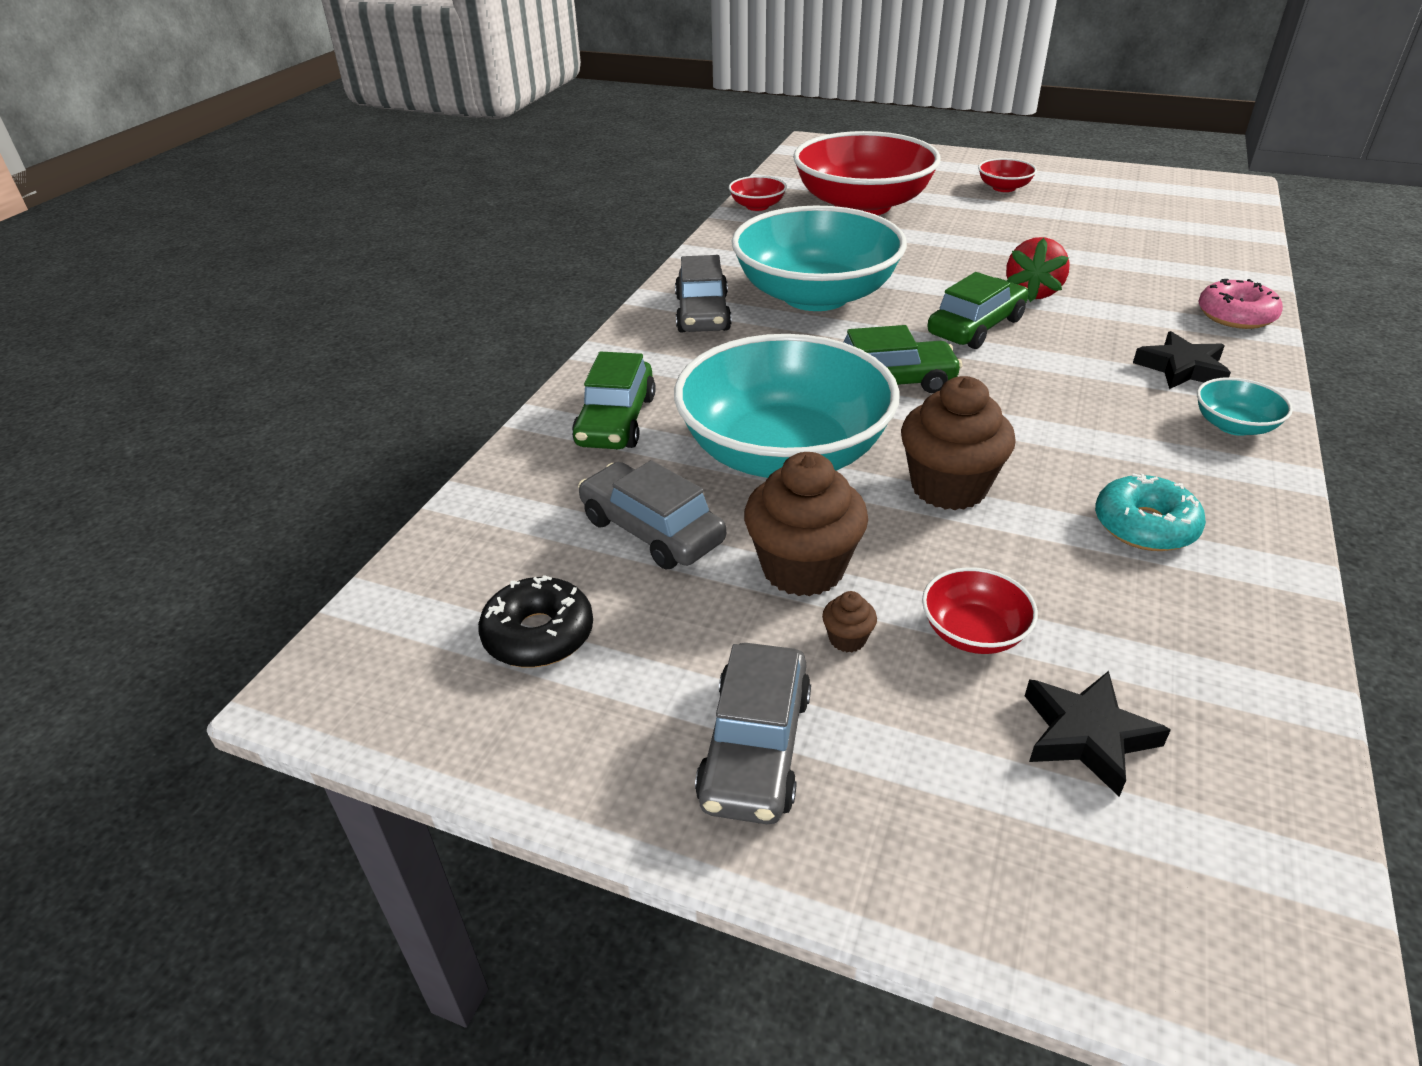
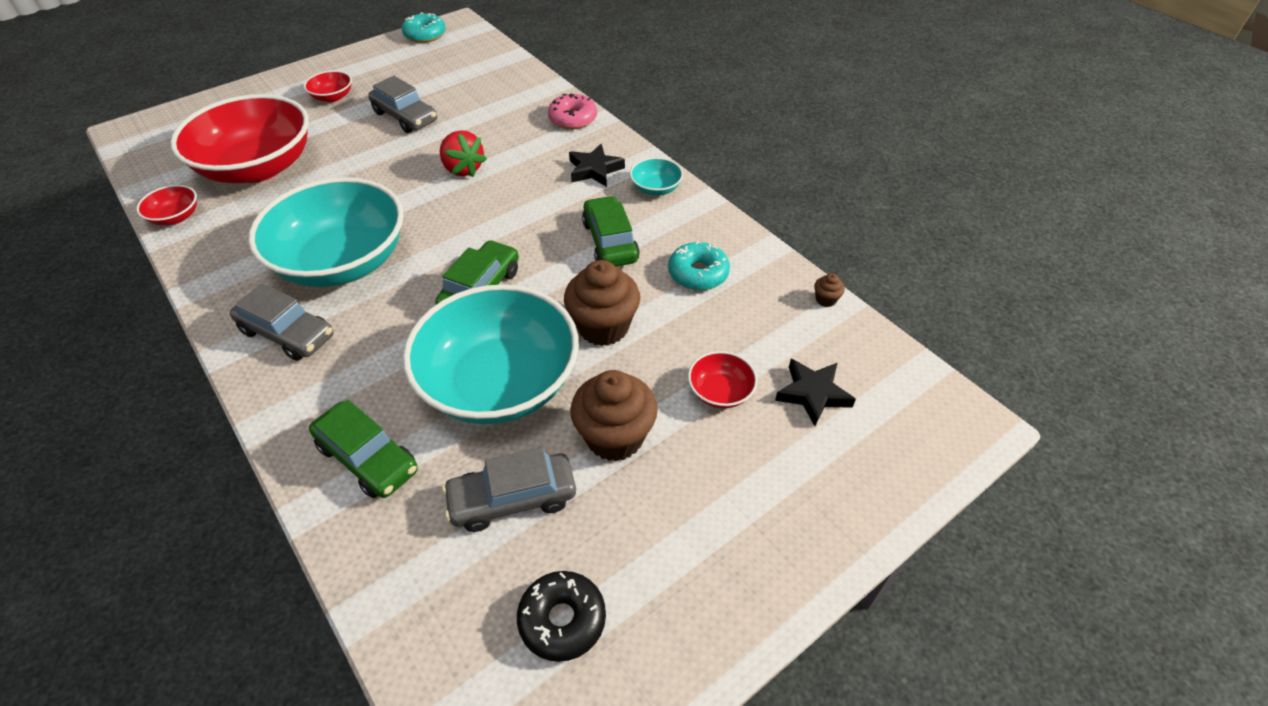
camera: 60 degrees left, 10 degrees up
grey car [695,643,811,824] -> grey car moved to [368,76,437,133]
brown cupcake [822,591,877,652] -> brown cupcake moved to [814,273,845,307]
green car [927,272,1029,349] -> green car moved to [582,195,640,267]
none -> turquoise donut [402,12,446,43]

